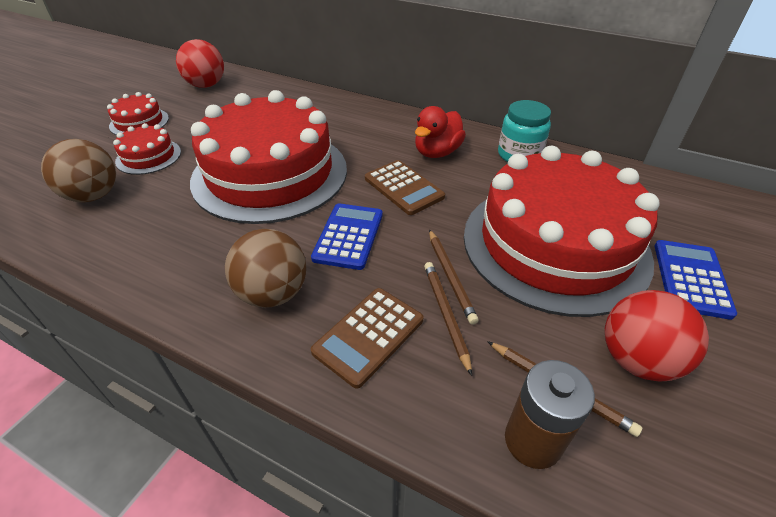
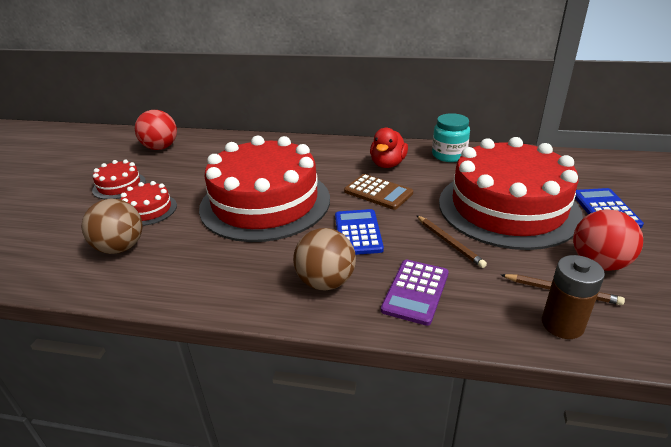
camera: 15 degrees left, 10 degrees down
brown calculator [311,288,423,389] -> purple calculator [381,260,449,326]
brown pencil [424,262,472,376] -> none

